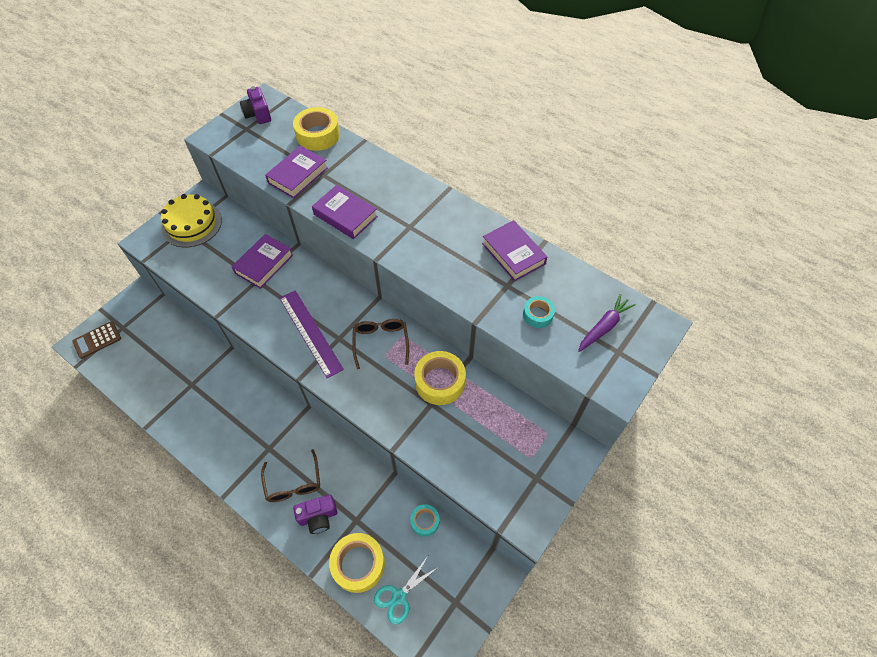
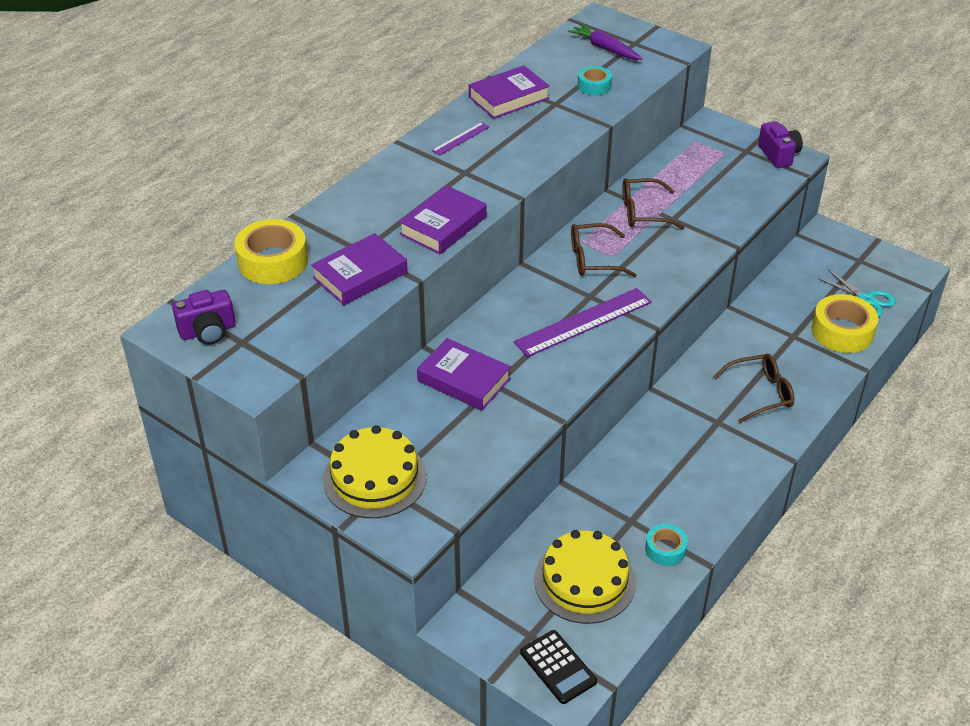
camera: 90 degrees left, 15 degrees down
brown calculator [72,321,121,359] -> black calculator [520,630,597,704]
purple book [265,146,328,198] -> purple book turned 75 degrees counterclockwise [311,233,408,305]
purple camera [293,495,337,534] -> purple camera moved to [758,121,803,168]
turquoise tape [410,504,439,537] -> turquoise tape moved to [645,524,688,566]
yellow tape [414,351,466,405] -> brown glasses [622,178,685,230]
none -> purple ruler [432,122,489,156]
none -> yellow cake [534,530,636,624]

